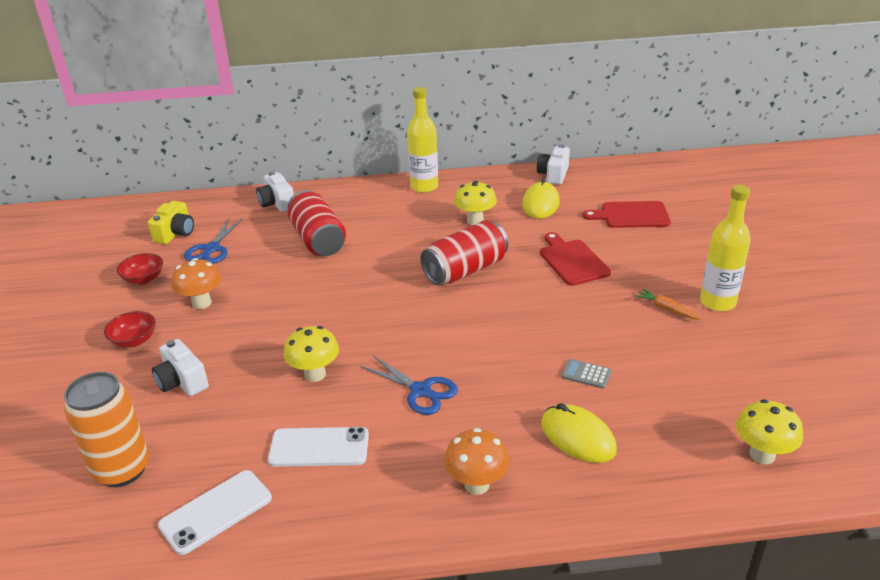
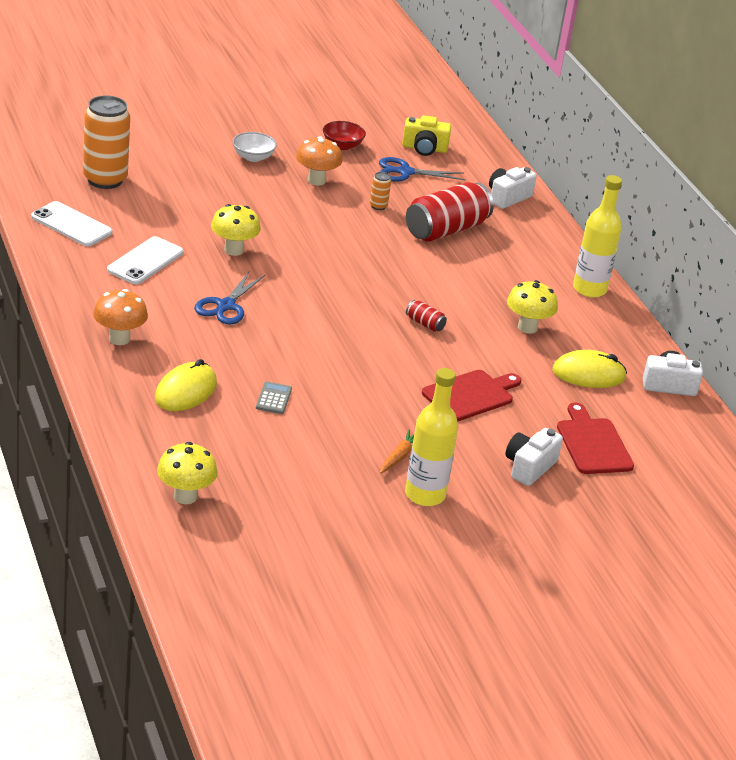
camera: 70 degrees right, 0 degrees up
red bowl [104,311,156,348] -> white bowl [233,132,277,162]
white camera [152,339,209,396] -> white camera moved to [505,428,563,486]
white phone [268,427,369,467] -> white phone turned 45 degrees clockwise [107,236,183,284]
red can [420,220,508,285] -> red can [406,300,447,332], size x0.42
none -> orange can [370,172,391,210]

